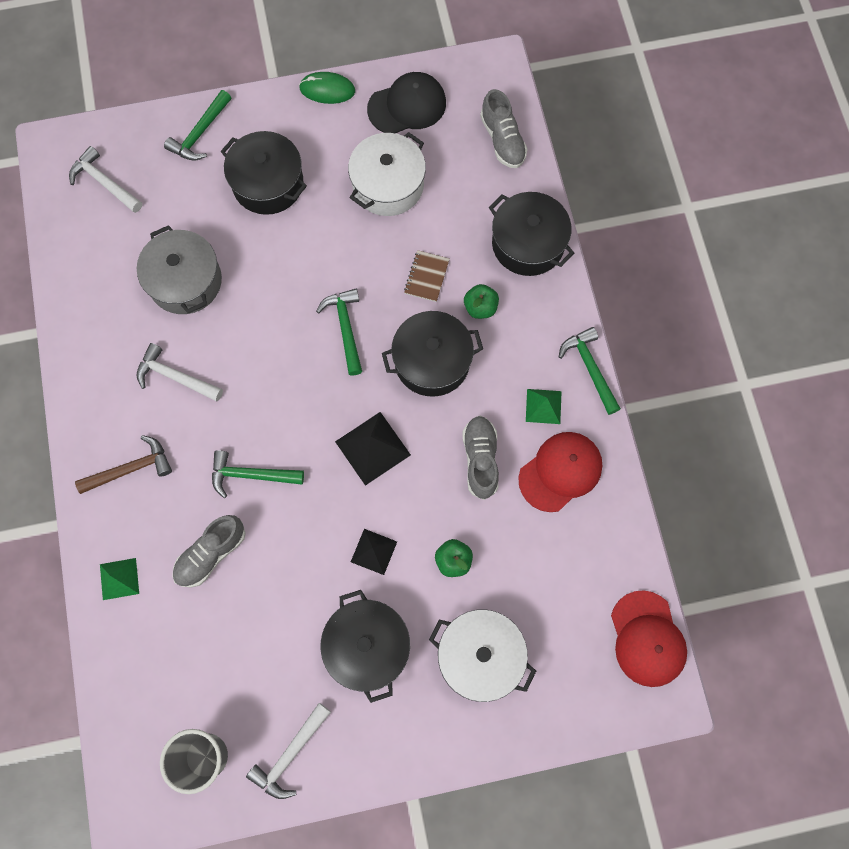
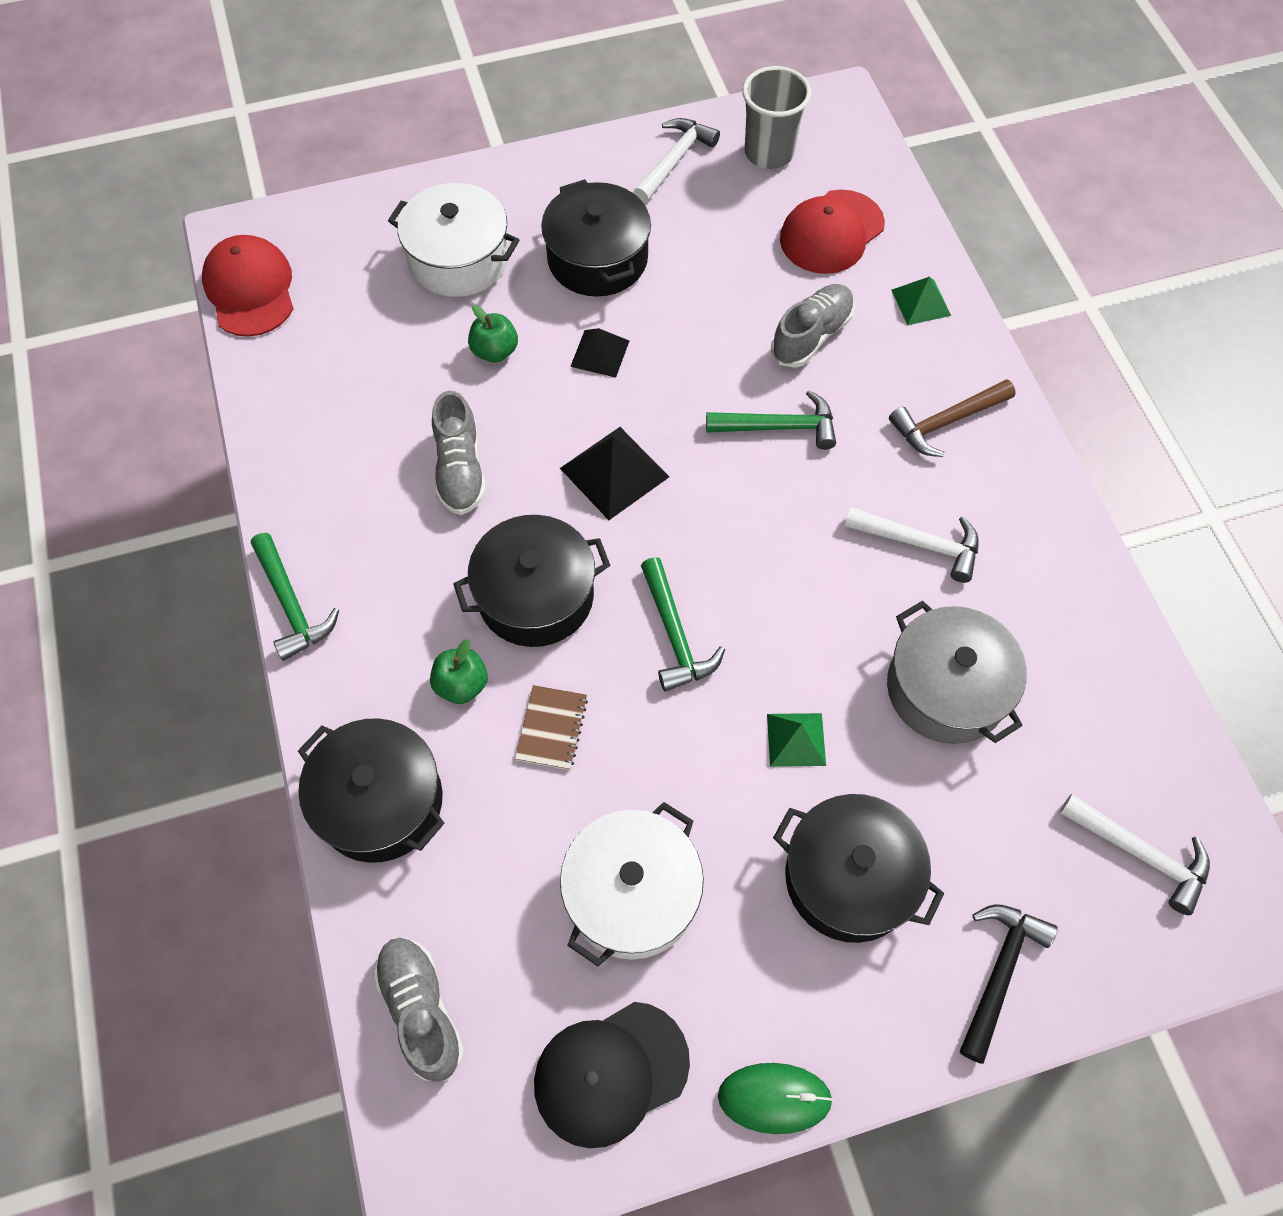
camera: 175 degrees right, 10 degrees down
green hammer [164,90,231,161] -> black hammer [960,904,1058,1064]
red cap [518,432,603,512] -> red cap moved to [780,190,885,274]
green pyramid [526,389,562,424] -> green pyramid moved to [767,713,826,767]

